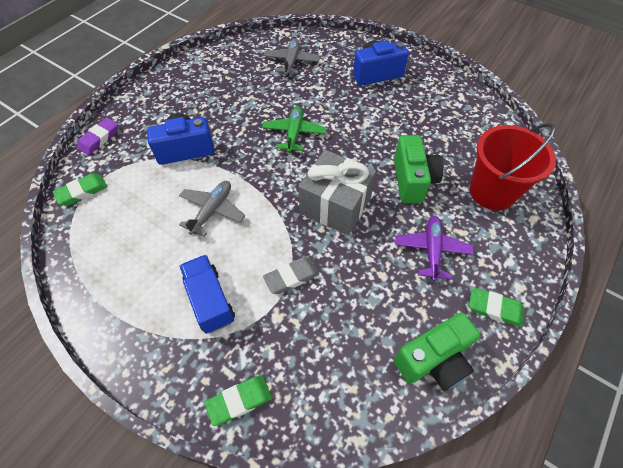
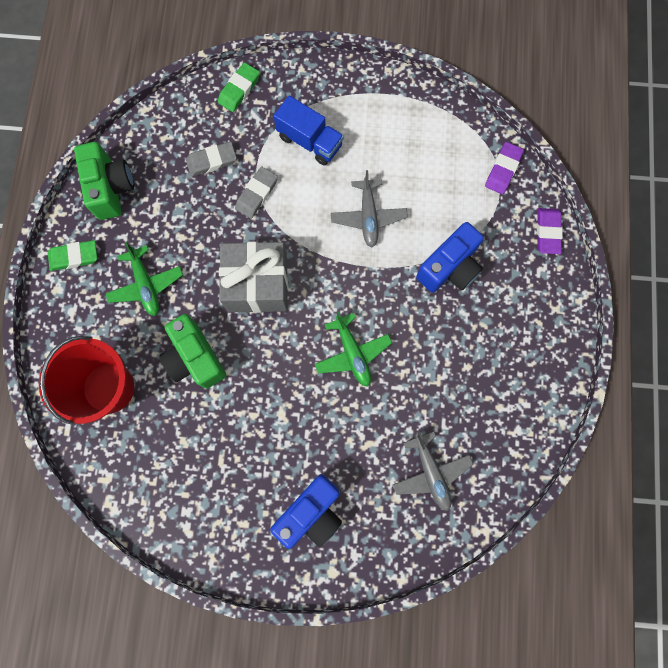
camera: 150 degrees right, 20 degrees up
green eraser [53,173,108,206] -> purple eraser [485,142,524,194]
green camera [394,312,480,391] -> green camera turned 135 degrees clockwise [74,142,134,220]
purple plane [395,216,474,281] -> green plane [106,242,183,316]
none -> grey eraser [186,142,237,177]

